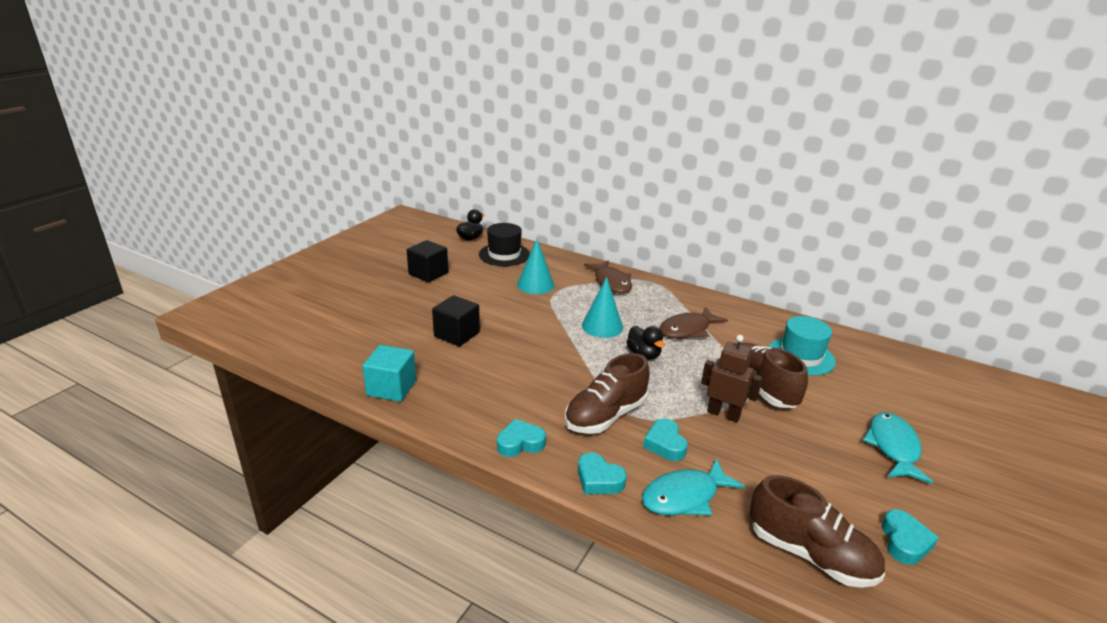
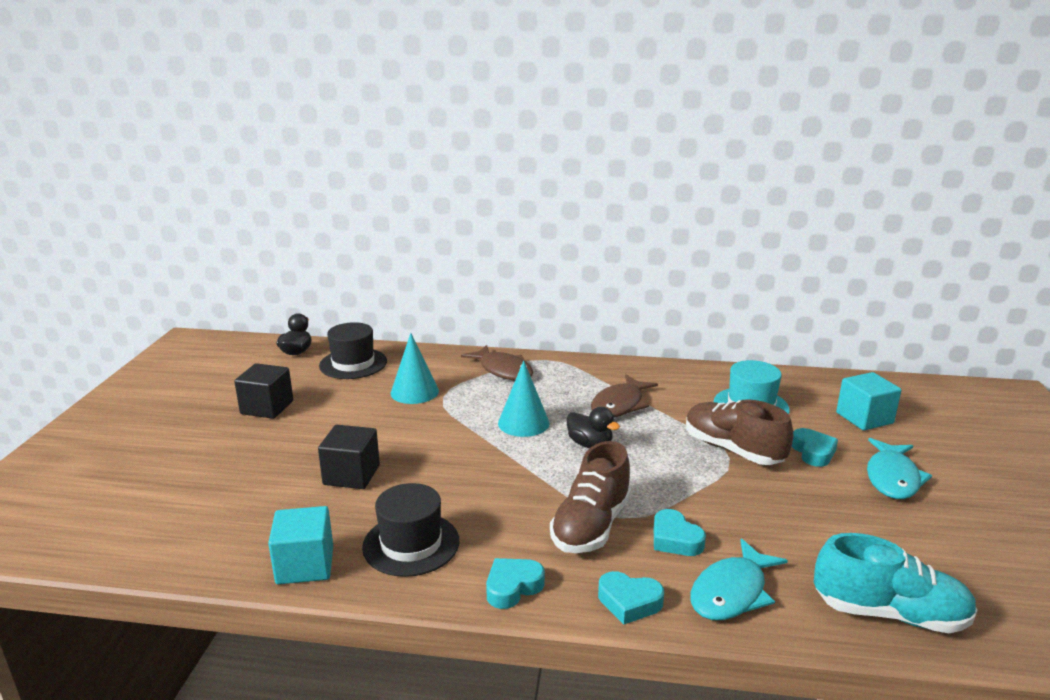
camera: 20 degrees left, 5 degrees down
brown robot [701,335,763,422] -> none
brown shoe [750,475,885,588] -> turquoise shoe [814,533,978,633]
turquoise fish [863,412,934,484] -> turquoise fish turned 150 degrees counterclockwise [867,438,932,499]
turquoise heart [882,509,939,565] -> turquoise heart moved to [792,428,838,467]
none -> black hat [362,483,459,577]
none -> turquoise cube [836,372,902,430]

